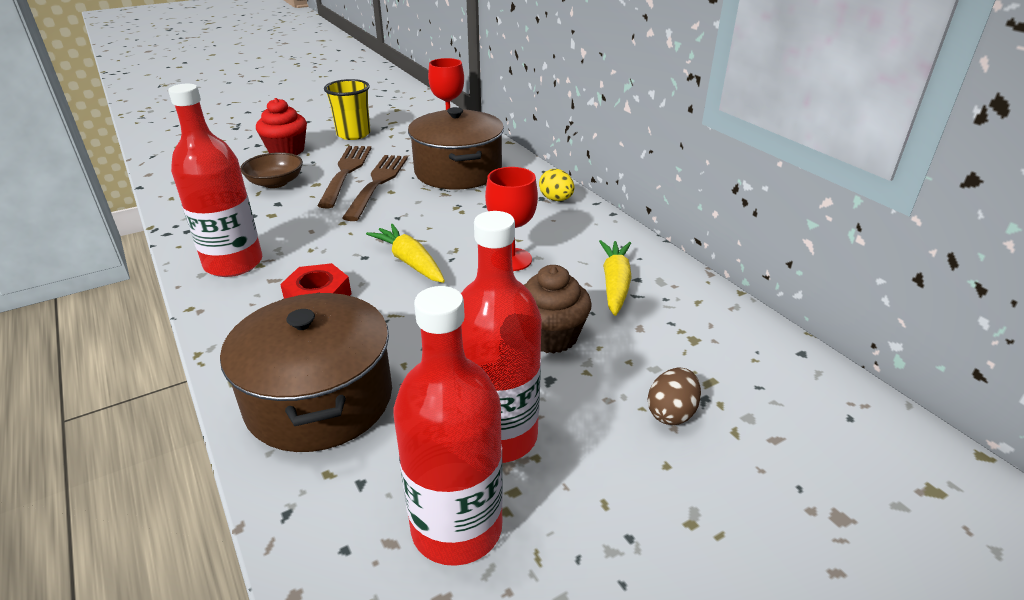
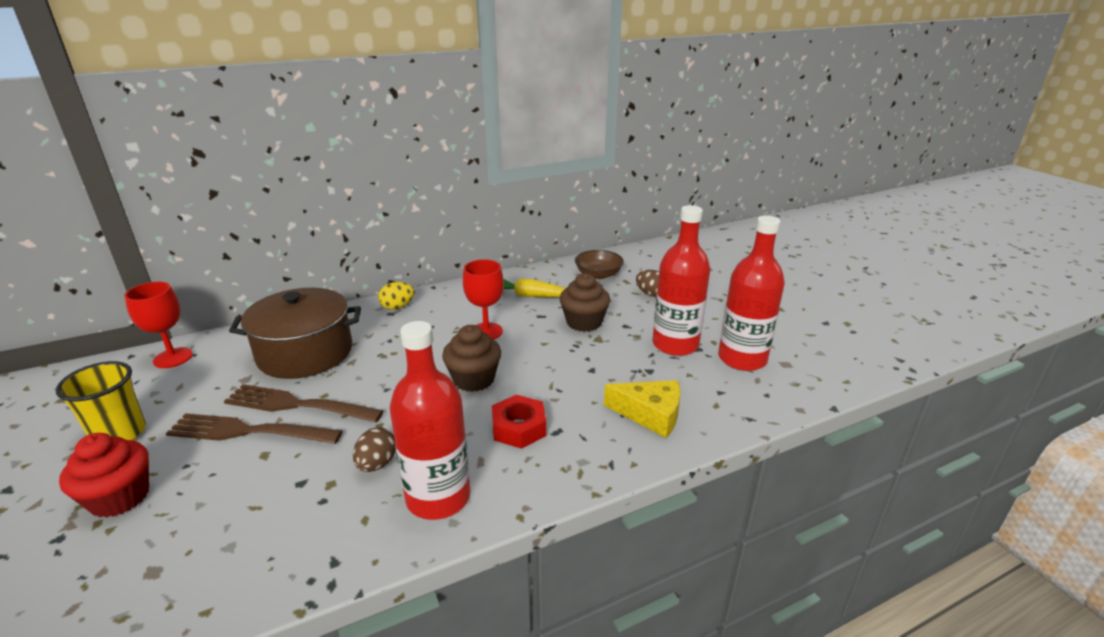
camera: 85 degrees left, 5 degrees down
brown pot [220,292,392,452] -> yellow cheese [604,380,680,438]
brown bowl [240,152,303,188] -> brown bowl moved to [575,250,624,279]
yellow carrot [366,224,445,283] -> brown cupcake [442,325,501,392]
none -> brown egg [353,427,396,472]

